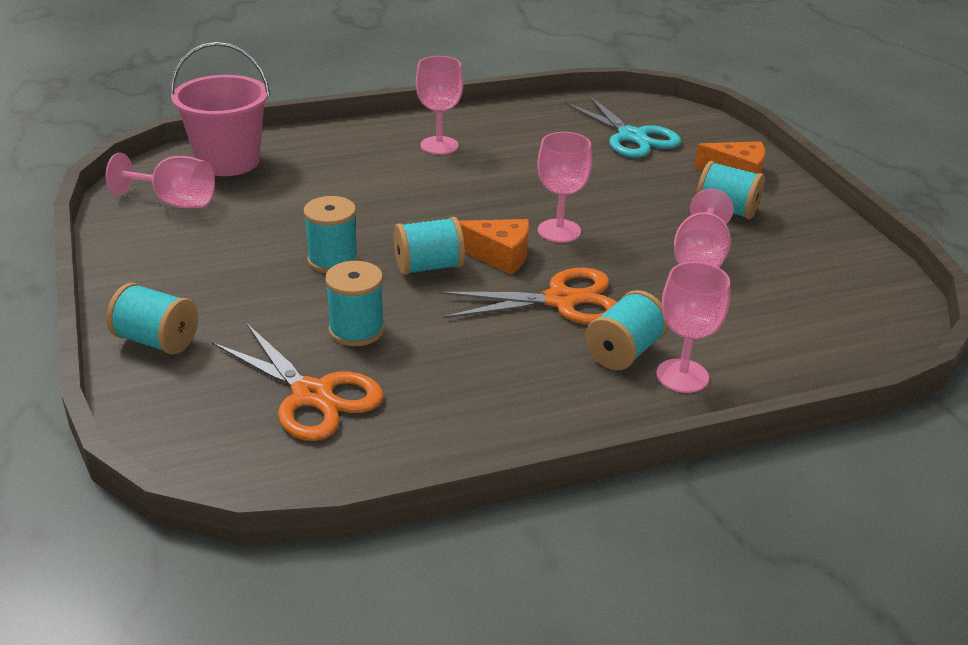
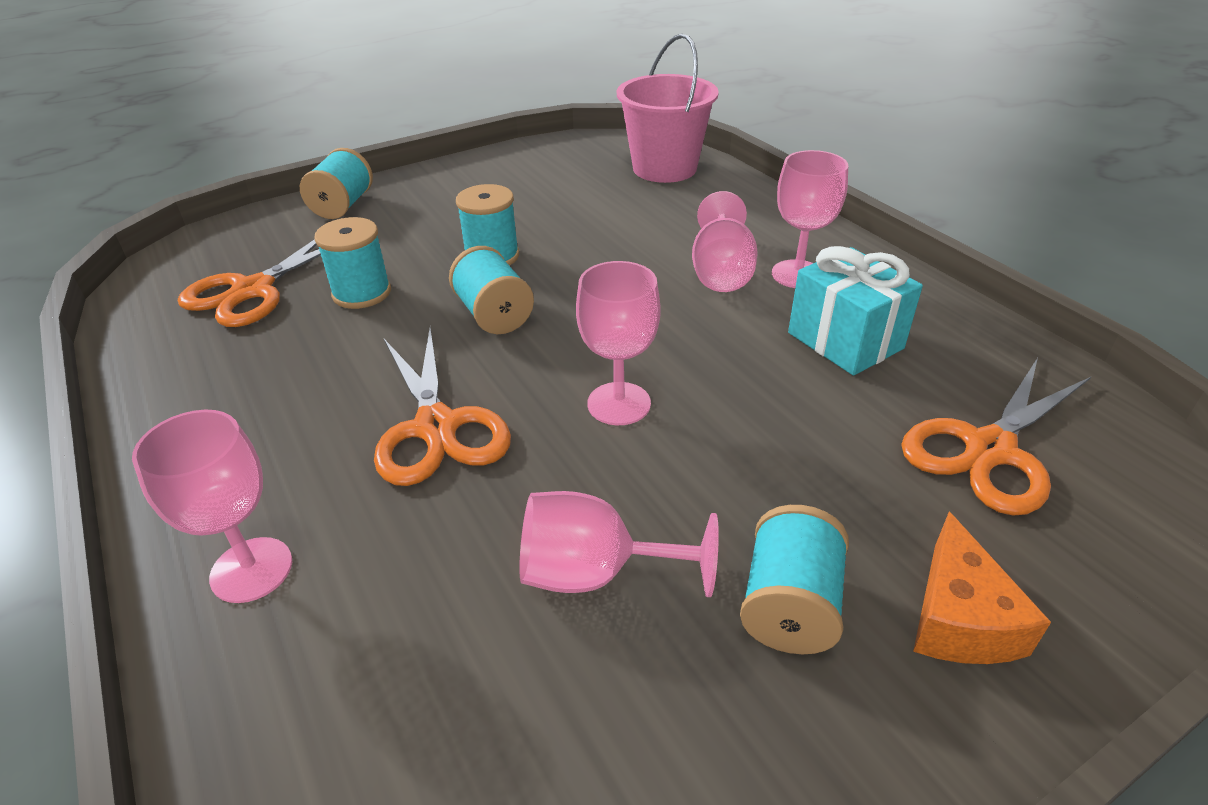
camera: 80 degrees right, 5 degrees up
pink goblet [106,153,215,208] -> pink goblet moved to [692,191,758,292]
orange cheese [459,219,529,275] -> none
turquoise scissors [565,96,681,158] -> orange scissors [901,358,1092,516]
turquoise spool [585,290,668,370] -> none
none -> turquoise gift [788,246,923,376]

